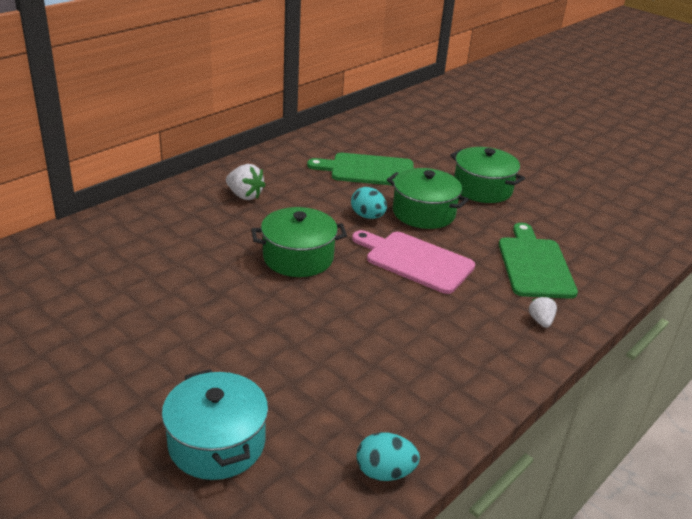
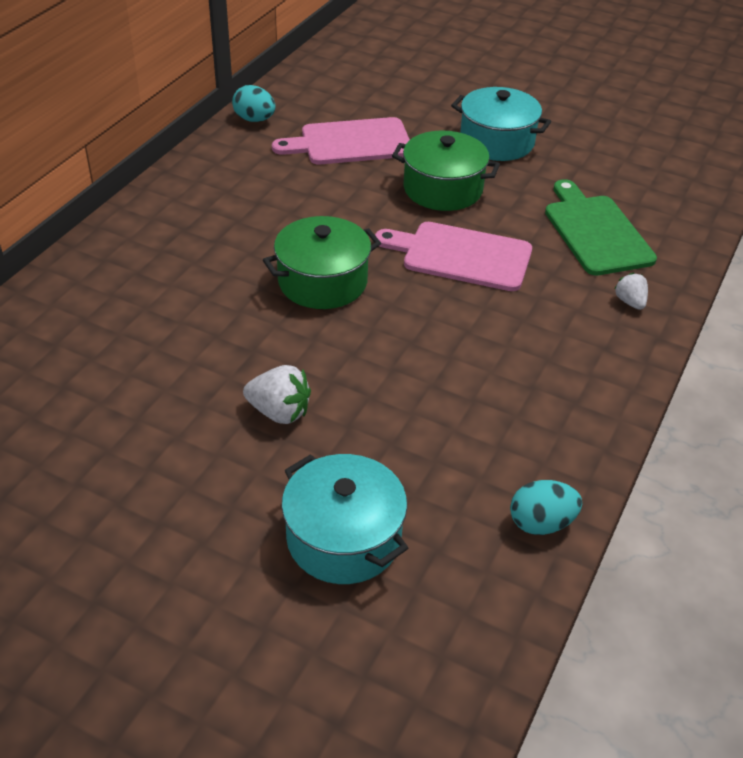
camera: 15 degrees left, 10 degrees up
white strawberry [226,164,266,200] -> white strawberry moved to [243,365,311,424]
green cutting board [307,153,413,186] -> pink cutting board [272,117,410,164]
turquoise egg [351,187,387,219] -> turquoise egg moved to [232,85,276,122]
green pot [450,147,525,203] -> turquoise pot [451,87,551,161]

